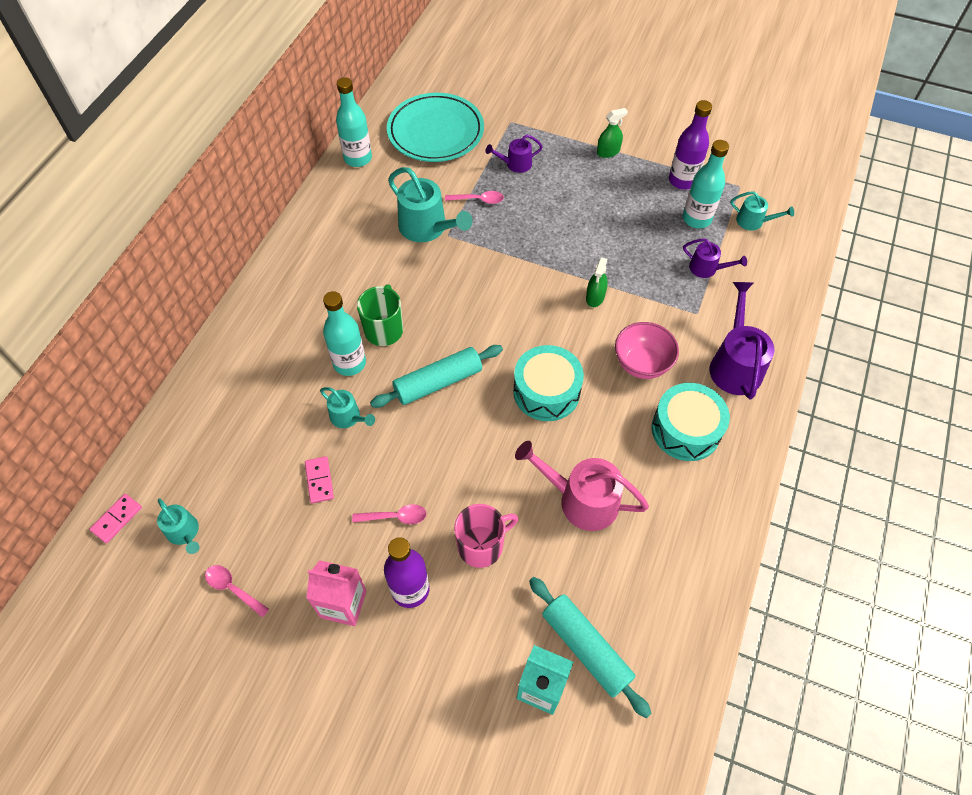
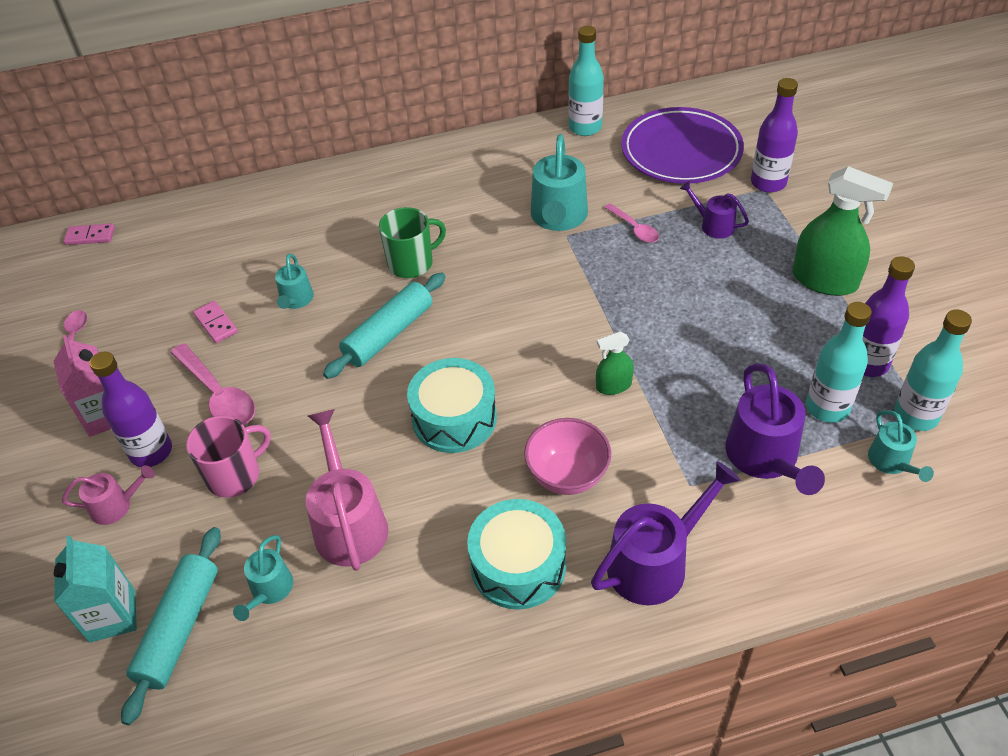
camera: 55 degrees right, 10 degrees down
turquoise watering can [157,499,200,554] -> turquoise watering can moved to [233,535,293,621]
pink domino [305,456,334,504] -> pink domino turned 75 degrees counterclockwise [193,301,238,343]
turquoise bottle [323,291,366,376] -> turquoise bottle moved to [894,309,972,431]
pink spoon [352,504,427,524] -> pink spoon [170,343,255,425], size x1.70
turquoise rolling pin [370,345,503,408] -> turquoise rolling pin turned 75 degrees counterclockwise [323,272,446,379]
turquoise plate [387,93,484,162] -> purple plate [621,107,744,184]
pink mug [454,504,518,568] -> pink mug turned 60 degrees counterclockwise [186,416,271,498]
green spray bottle [597,108,628,158] -> green spray bottle [792,166,893,296], size x1.92
purple watering can [683,239,747,278] -> purple watering can [725,363,825,495], size x1.80
none -> pink watering can [62,465,155,525]
none -> purple bottle [751,78,798,193]

